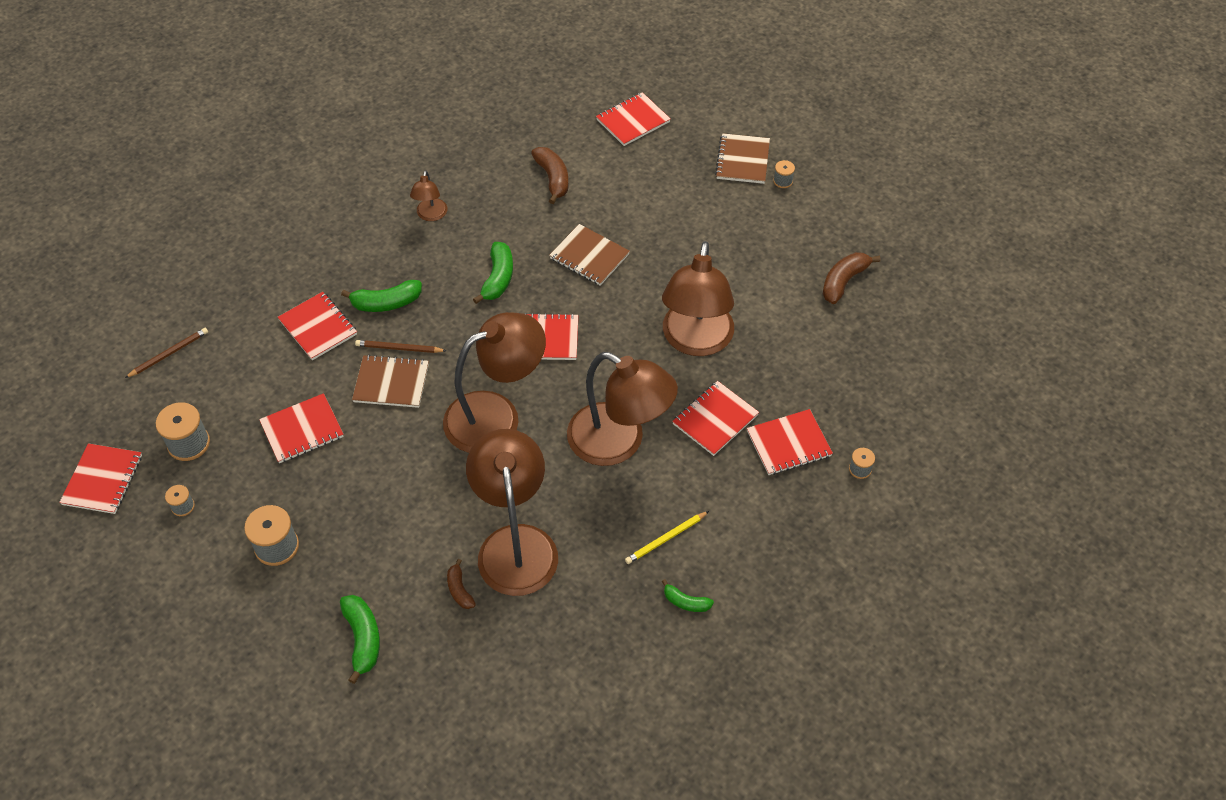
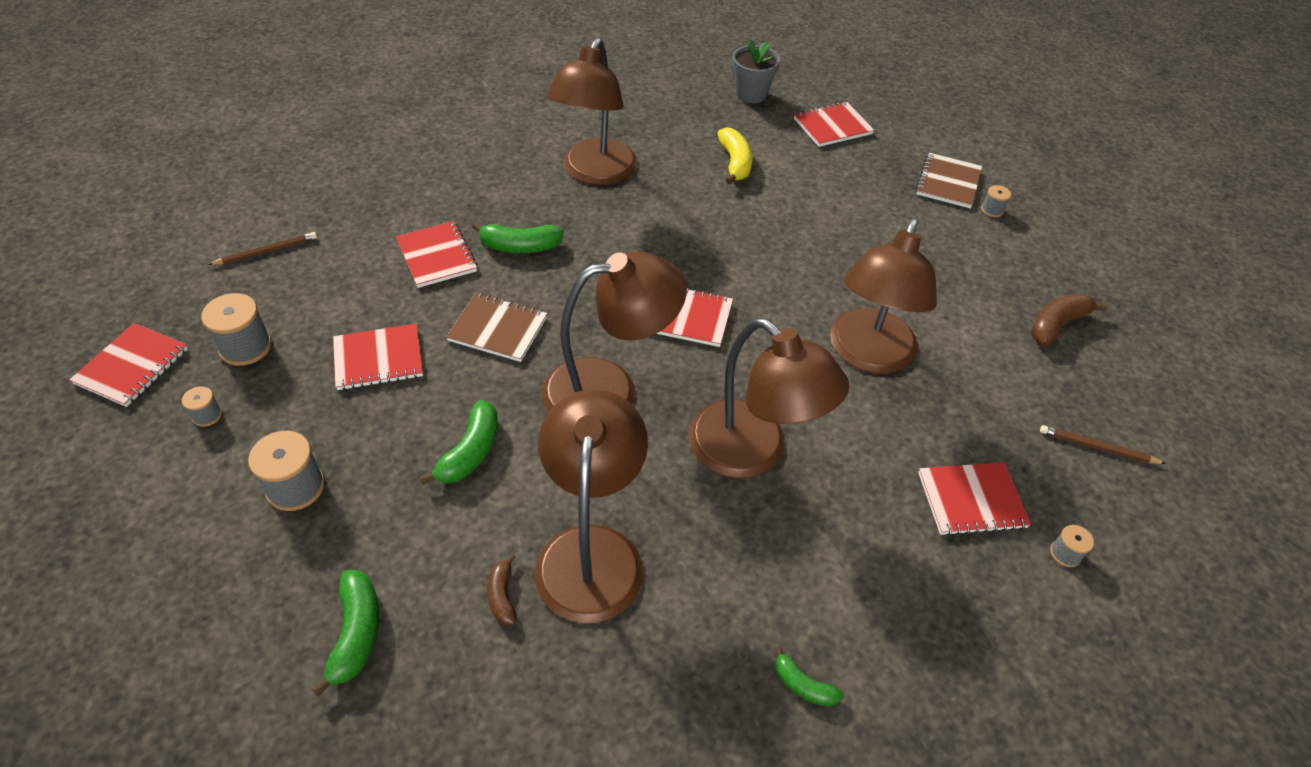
camera: 10 degrees right, 5 degrees down
brown pencil [355,340,446,353] -> brown pencil moved to [1040,425,1166,464]
brown lamp [410,170,447,221] -> brown lamp [547,38,638,185], size x2.18
green banana [473,242,513,304] -> green banana moved to [420,400,498,485]
brown banana [531,147,568,204] -> yellow banana [717,127,753,184]
brown notebook [549,224,630,286] -> none
yellow pencil [625,511,709,564] -> none
red notebook [672,381,759,456] -> none
none -> grey flower pot [732,39,780,103]

